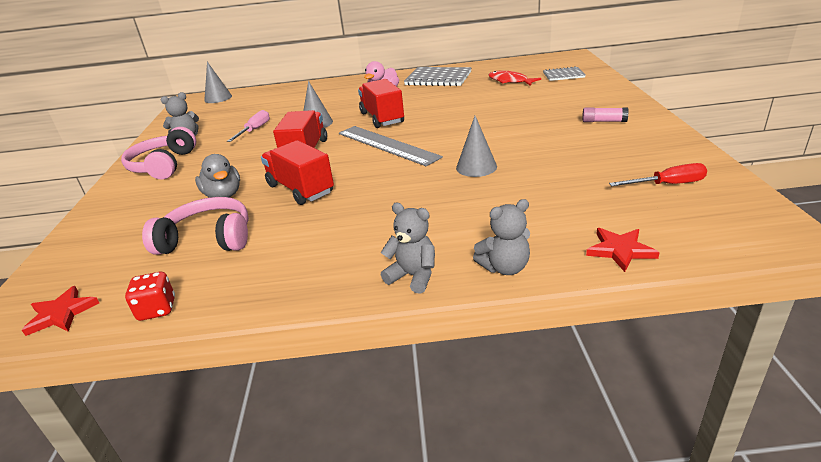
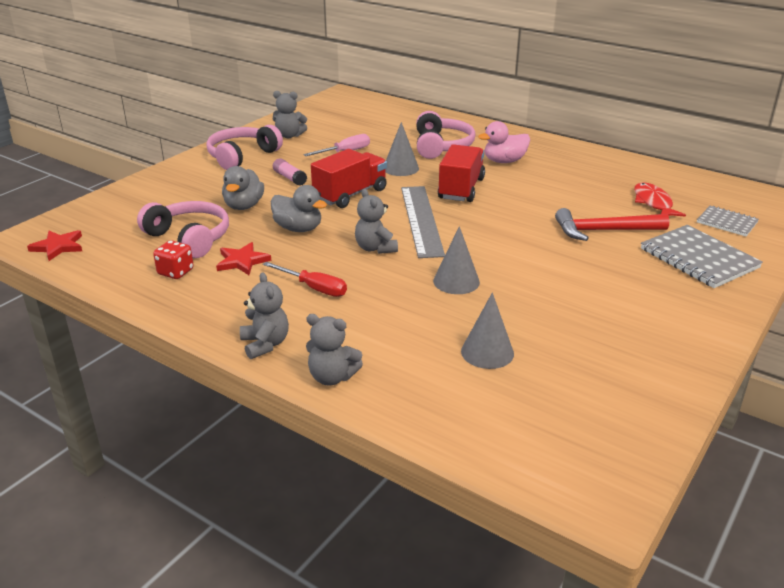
camera: 35 degrees right, 0 degrees up
red dice [125,272,175,321] -> red dice moved to [153,240,194,279]
grey cone [204,62,232,103] -> grey cone moved to [461,292,514,369]
red truck [261,140,334,205] -> grey duck [271,185,327,232]
grey notebook [404,67,472,86] -> grey notebook moved to [641,225,763,288]
pink glue stick [582,108,629,122] -> pink glue stick moved to [273,158,307,186]
red star [586,228,660,272] -> red star moved to [216,242,271,275]
red screwdriver [609,163,707,186] -> red screwdriver moved to [263,262,347,297]
none -> grey teddy bear [355,189,398,254]
none -> pink headphones [416,111,476,159]
none -> red hammer [555,208,669,241]

